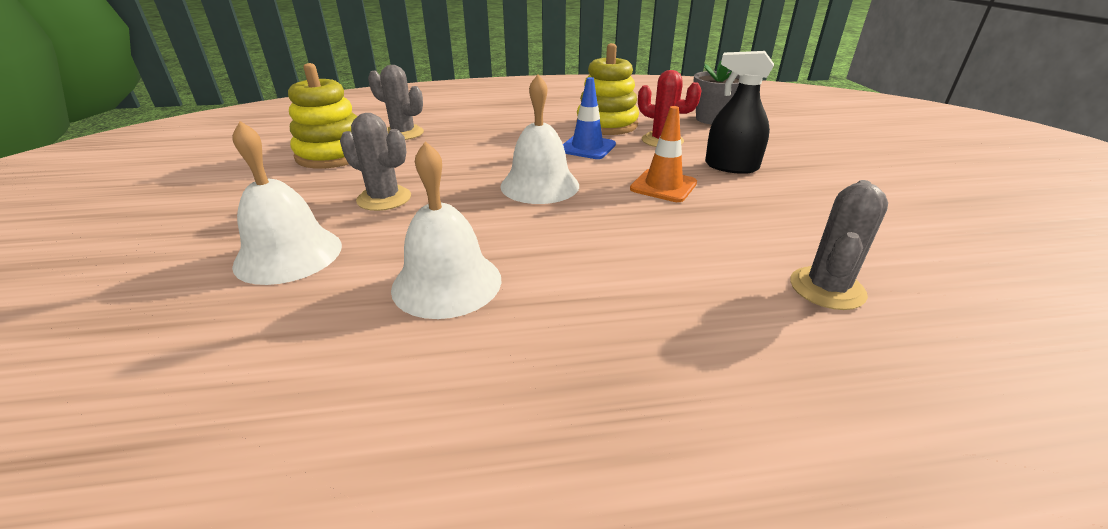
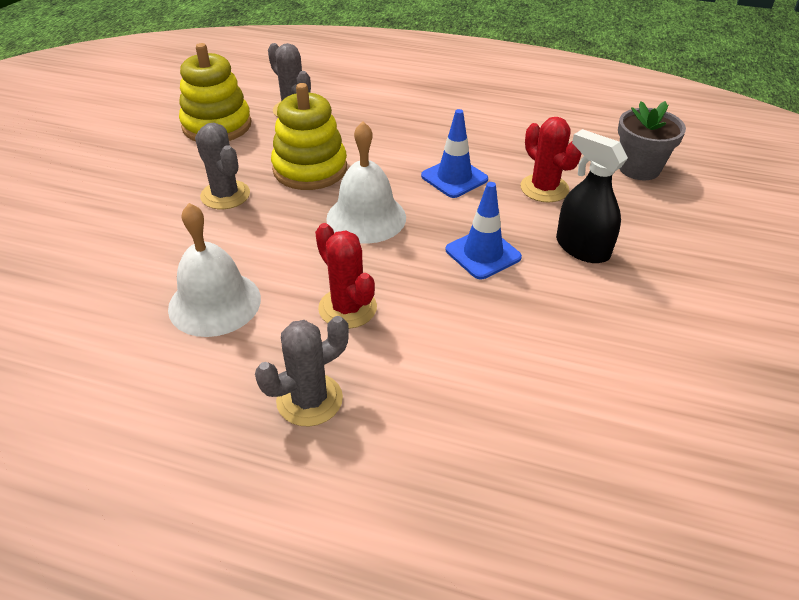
camera: 25 degrees right, 10 degrees up
white bell [232,121,342,285] -> none
yellow stacking toy [577,43,639,135] -> yellow stacking toy moved to [271,83,347,190]
orange traffic cone [630,106,697,202] -> blue traffic cone [446,182,522,279]
grey cactus [790,180,888,310] -> grey cactus moved to [255,316,349,426]
none -> red cactus [315,223,377,329]

